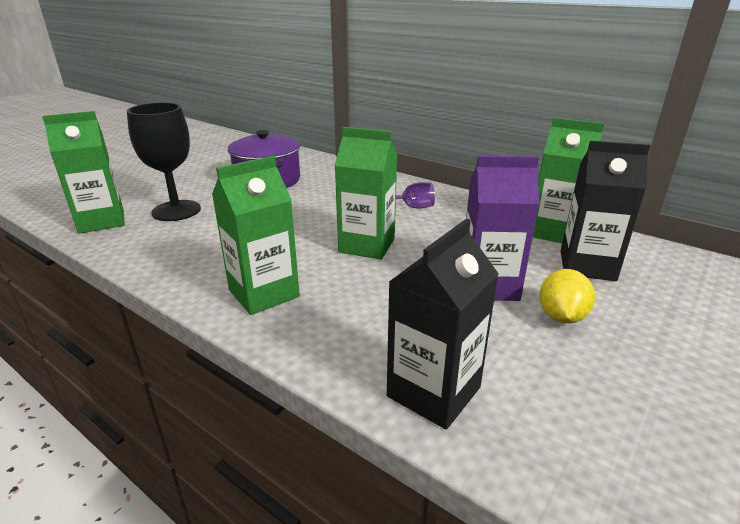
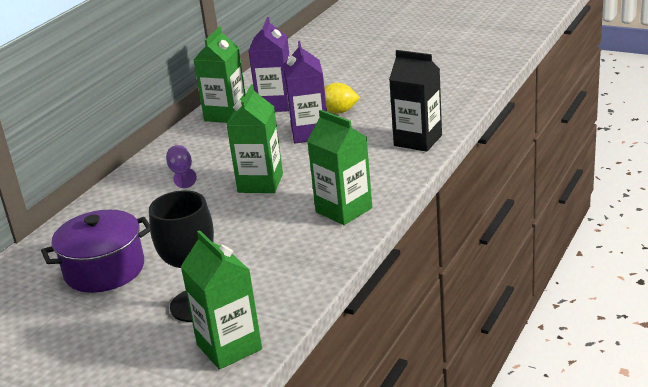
camera: 95 degrees left, 0 degrees up
black carton [560,141,650,281] -> purple carton [249,17,290,112]

